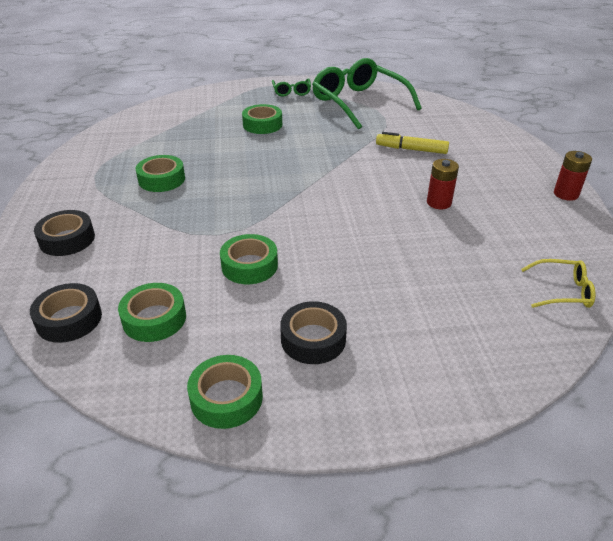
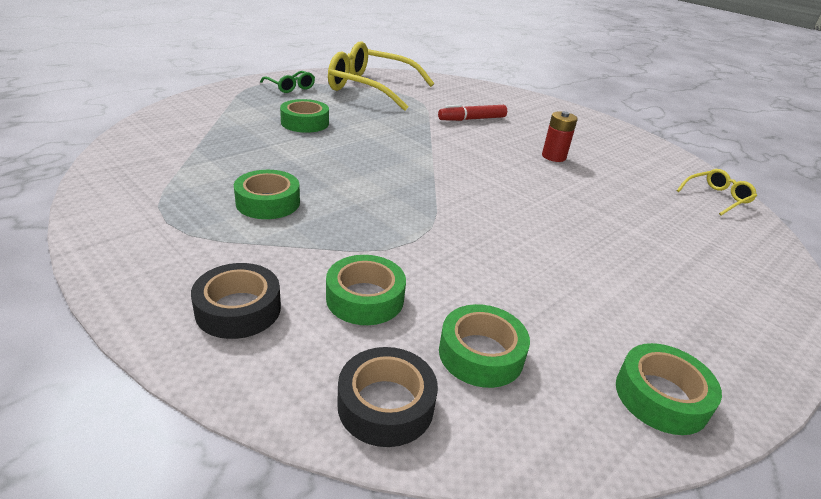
camera: 40 degrees left, 5 degrees down
green tape [220,234,278,284] -> green tape moved to [326,255,406,325]
black tape [280,301,347,364] -> none
green glasses [312,58,422,130] -> yellow glasses [328,41,435,111]
yellow marker [376,132,449,154] -> red marker [438,105,507,121]
red battery [554,151,592,201] -> none

